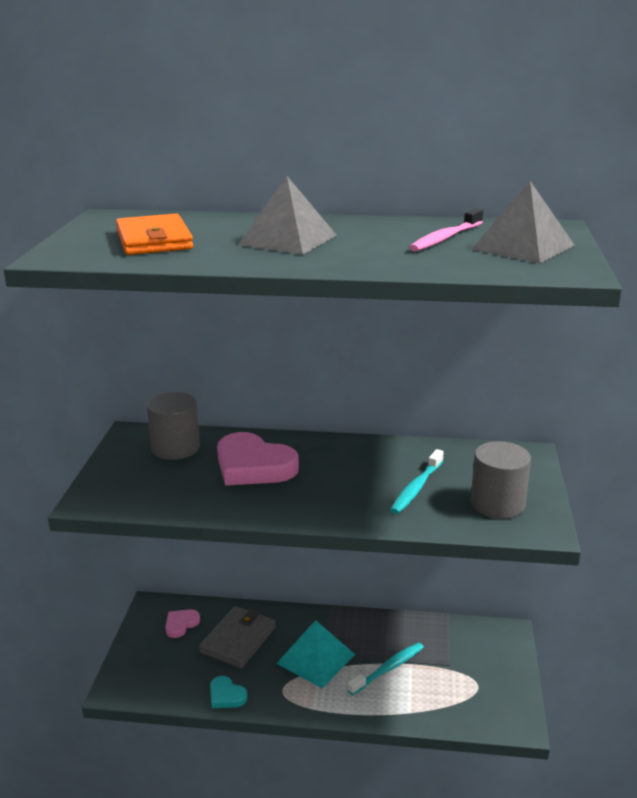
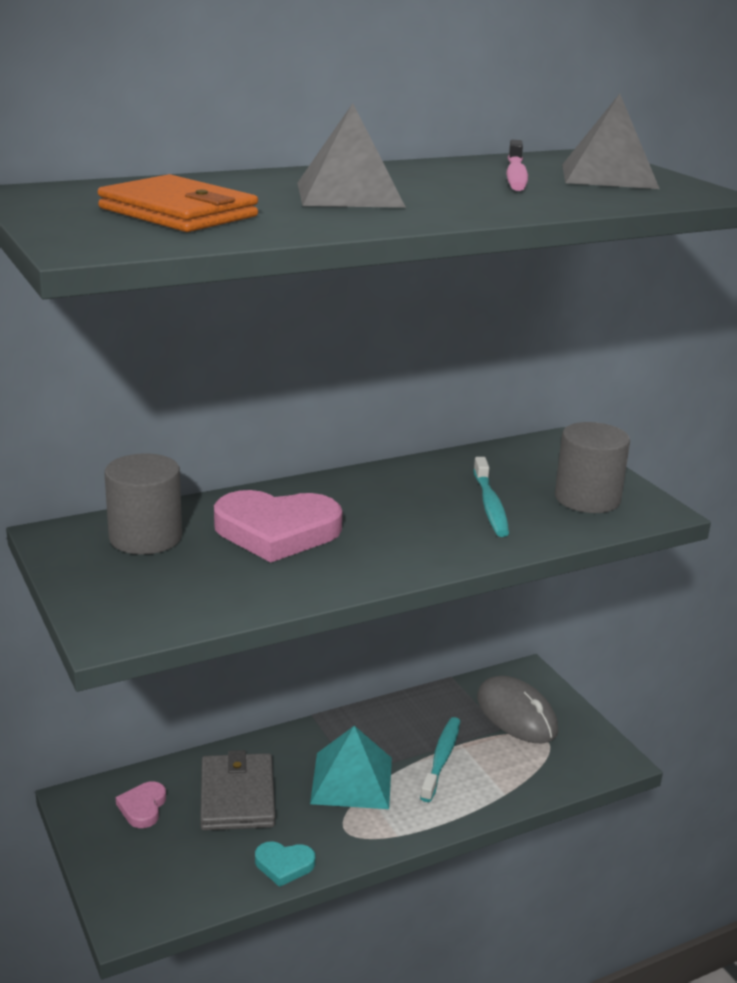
camera: 35 degrees left, 0 degrees up
none -> grey mouse [477,676,558,743]

